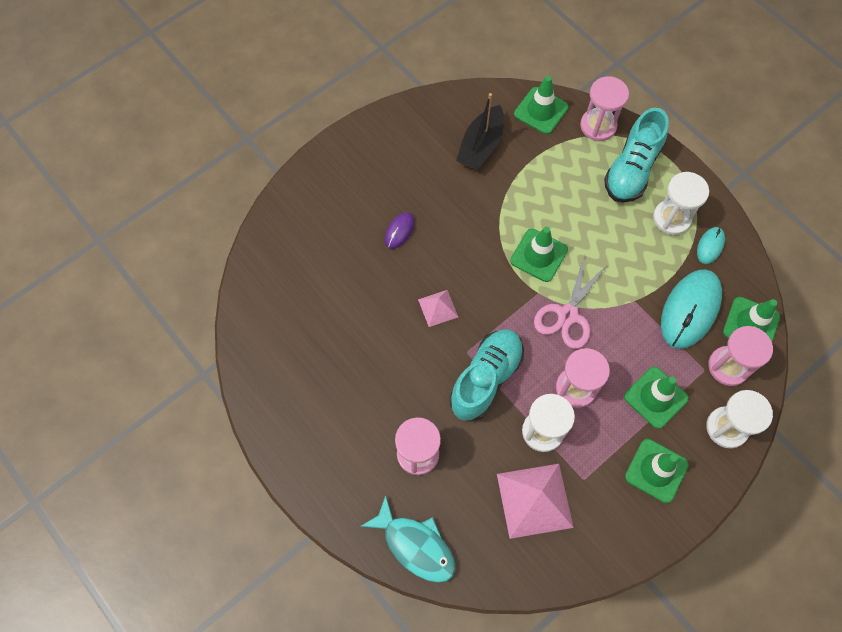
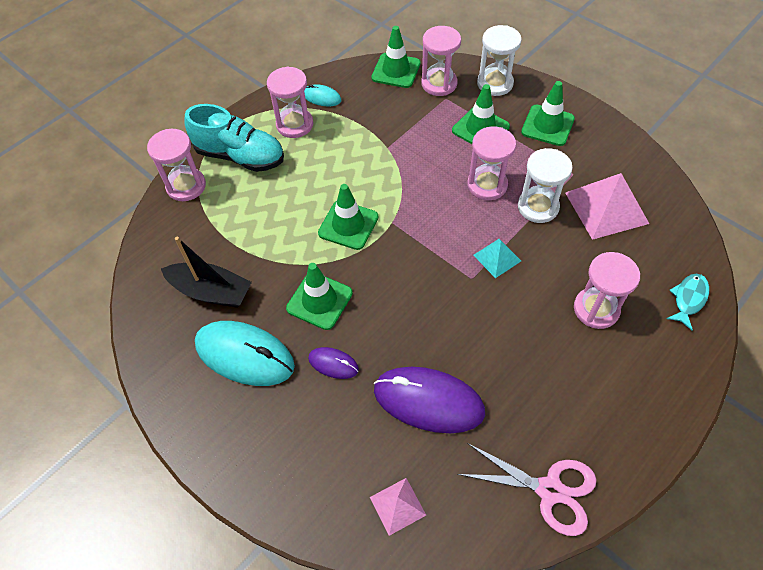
camera: 95 degrees left, 10 degrees down
turquoise fish [360,495,456,583] -> turquoise fish [666,274,709,331], size x0.63
pink pyramid [418,290,458,327] -> pink pyramid moved to [370,478,426,536]
turquoise shoe [450,329,524,421] -> turquoise pyramid [473,239,521,278]
green traffic cone [514,76,568,134] -> green traffic cone moved to [286,263,353,330]
pink scissors [534,255,608,349] -> pink scissors moved to [457,443,597,536]
white hourglass [653,172,709,235] -> pink hourglass [267,67,313,138]
turquoise mouse [661,269,722,349] -> turquoise mouse moved to [195,321,295,386]
none -> purple mouse [374,367,485,433]

